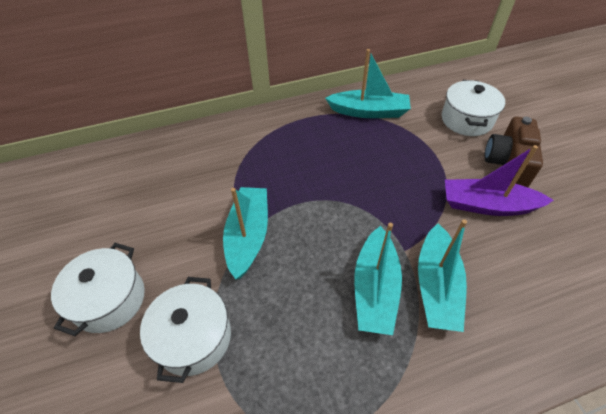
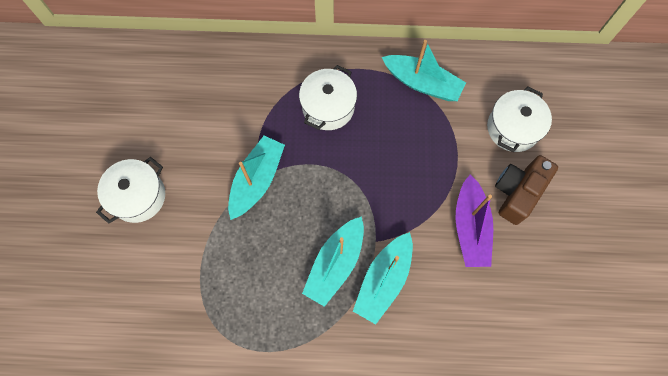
camera: 20 degrees right, 20 degrees up
white pot [140,277,231,383] -> white pot moved to [299,65,357,130]
purple boat [445,145,554,216] -> purple boat turned 120 degrees counterclockwise [456,174,493,267]

